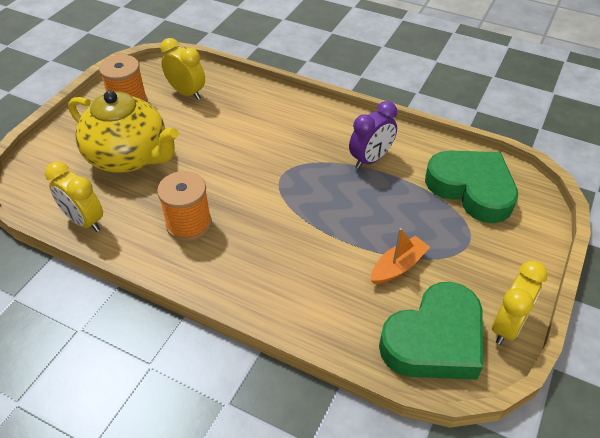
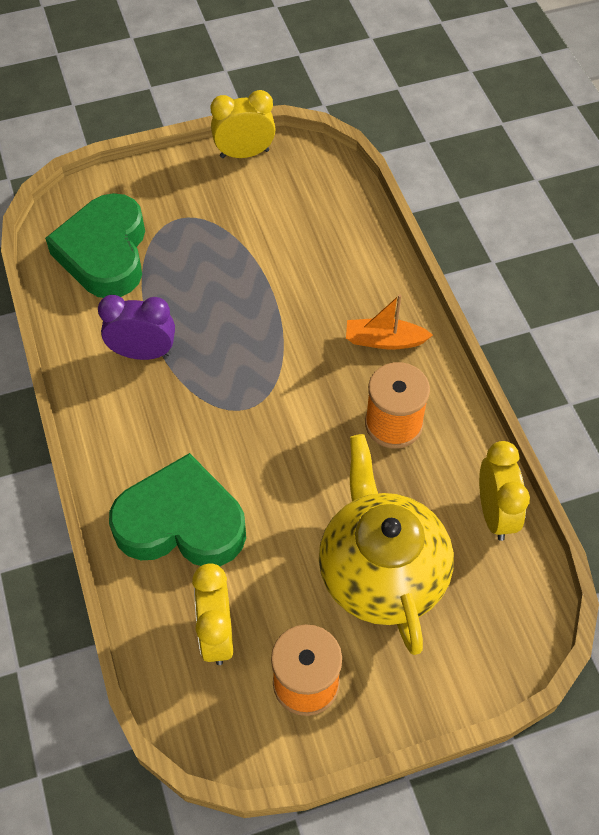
camera: 135 degrees left, 10 degrees up
orange boat [371,228,430,284] -> orange boat moved to [346,294,433,349]
green heart [379,282,483,380] -> green heart moved to [109,453,246,566]

